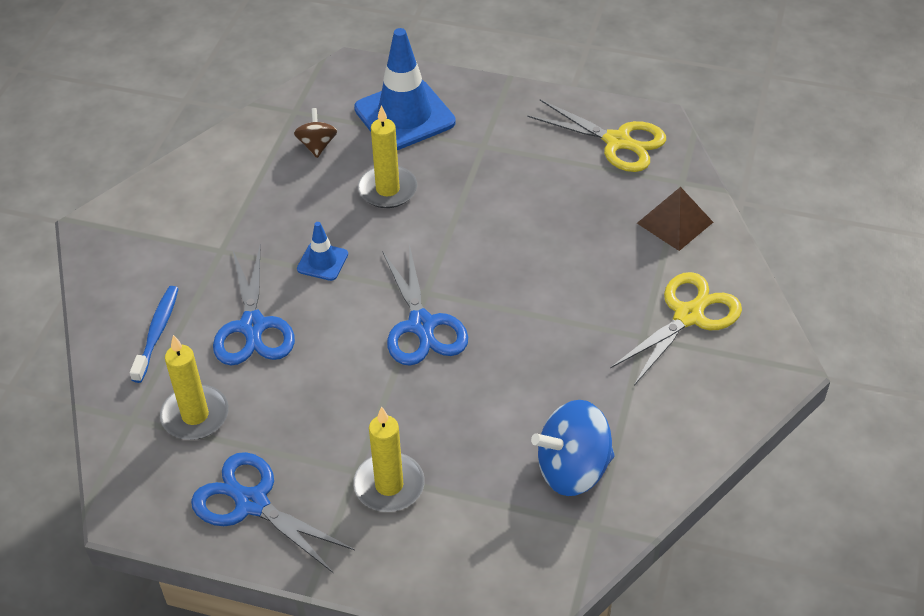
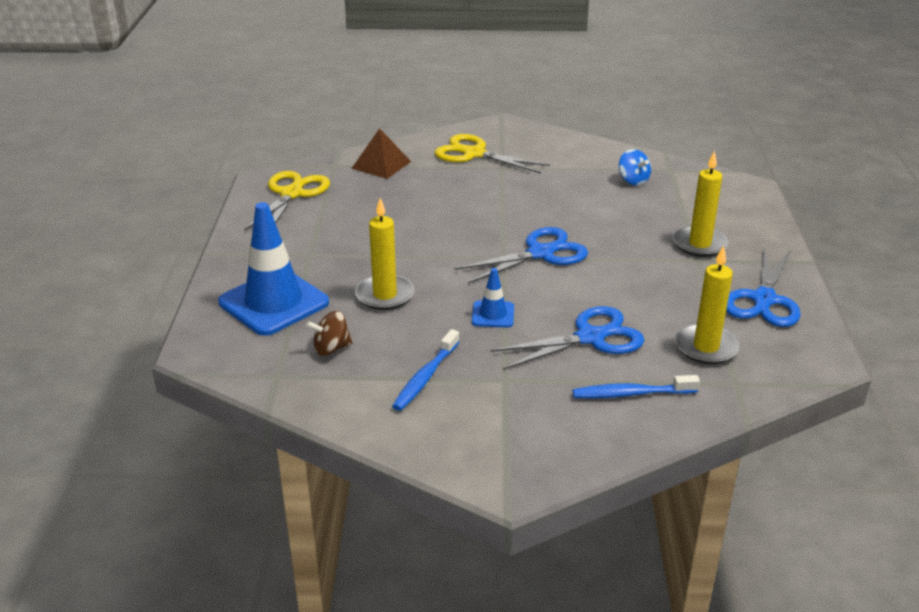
camera: 105 degrees left, 15 degrees down
blue spinning top [531,400,615,496] -> blue spinning top [619,149,651,186], size x0.56
none -> blue toothbrush [392,329,460,411]

